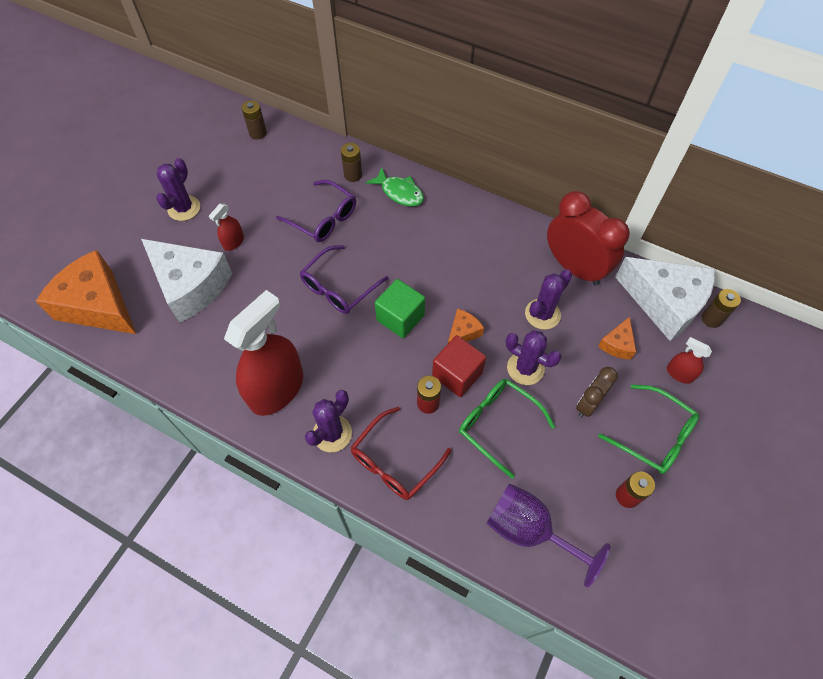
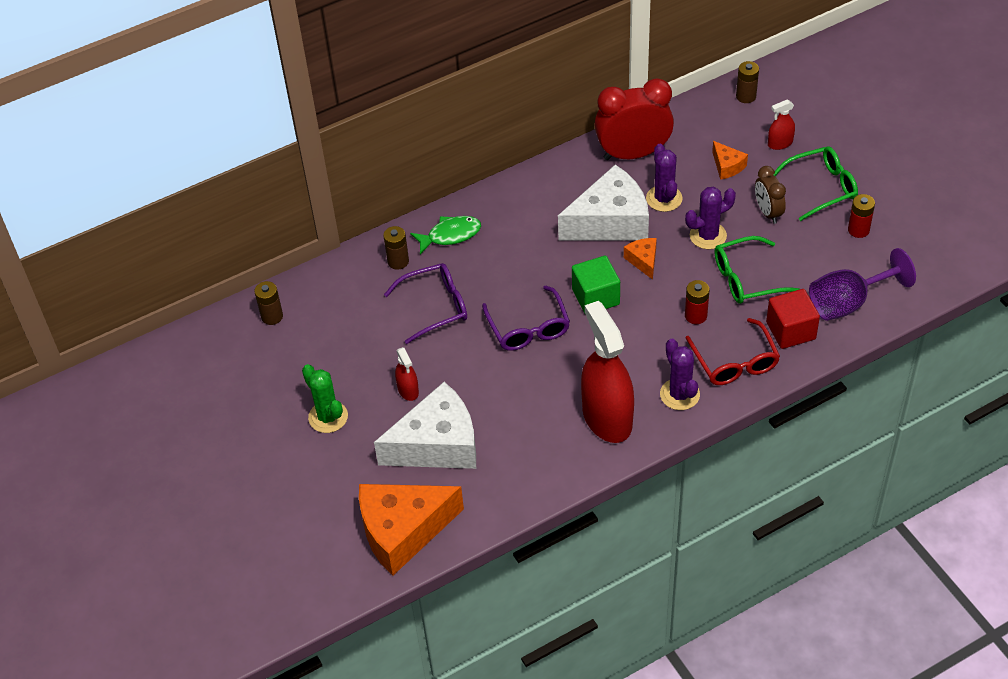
camera: 55 degrees left, 10 degrees down
purple cactus [156,158,200,221] -> green cactus [302,364,348,433]
red cube [432,335,486,397] -> red cube moved to [766,289,820,349]
white cheese [615,257,715,341] -> white cheese moved to [558,165,649,240]

